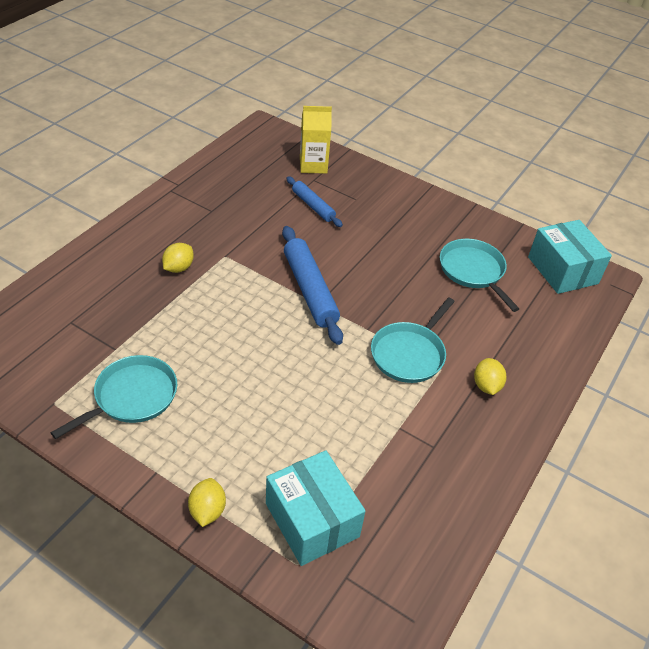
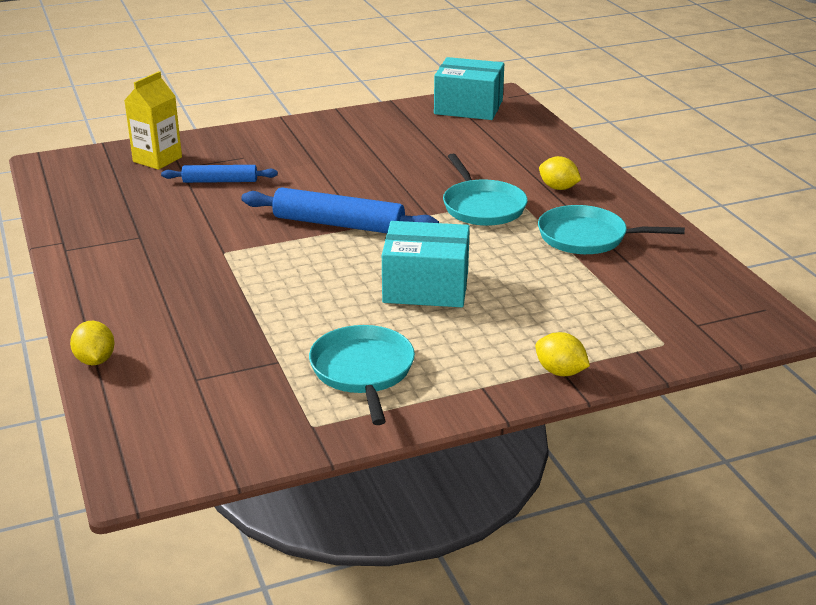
camera: 50 degrees left, 15 degrees down
yellow lemon [162,243,194,273] -> yellow lemon moved to [70,321,115,365]
turquoise box [266,450,365,566] -> turquoise box moved to [382,221,470,307]
turquoise pan [440,239,519,312] -> turquoise pan moved to [538,205,685,254]

